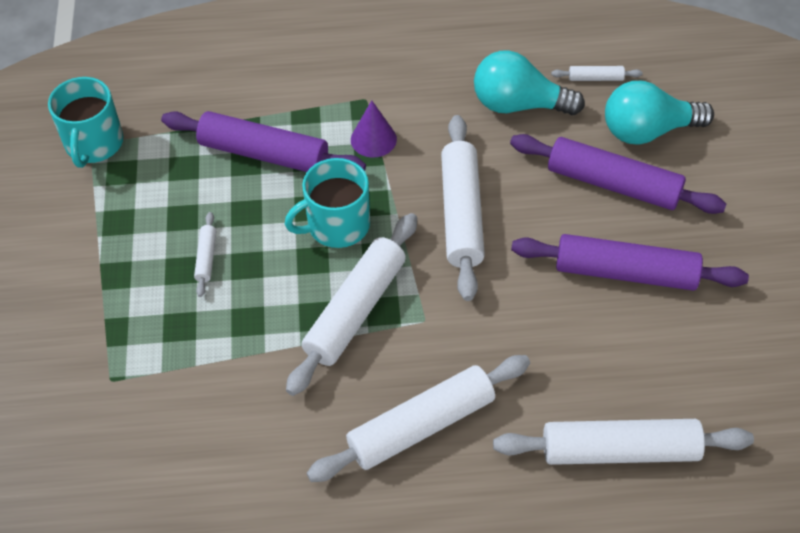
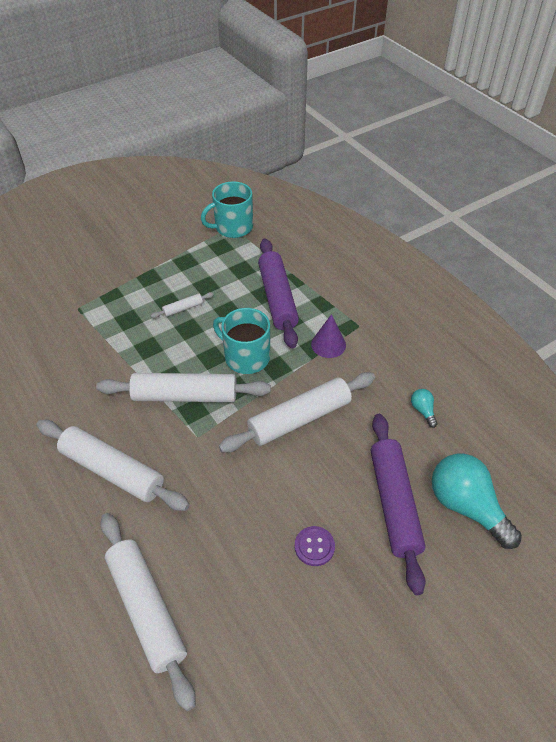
camera: 60 degrees right, 5 degrees down
turquoise light bulb [474,50,585,115] -> turquoise light bulb [411,389,438,428], size x0.44
purple rolling pin [511,234,749,291] -> purple button [295,526,335,566]
white rolling pin [551,66,642,81] -> none

